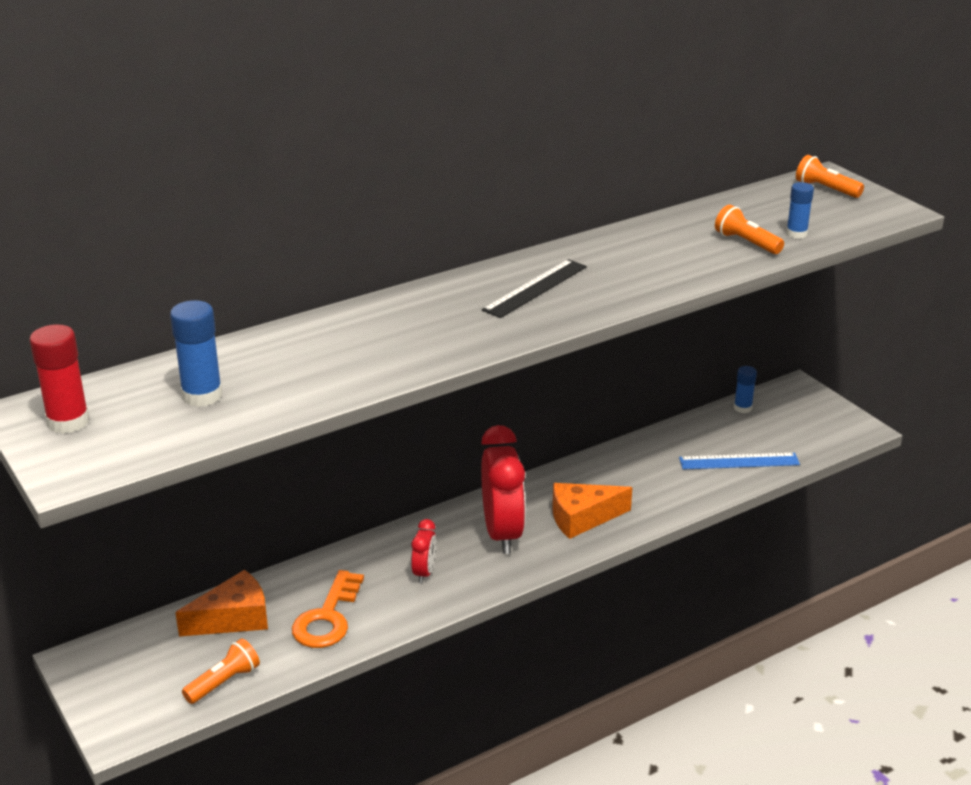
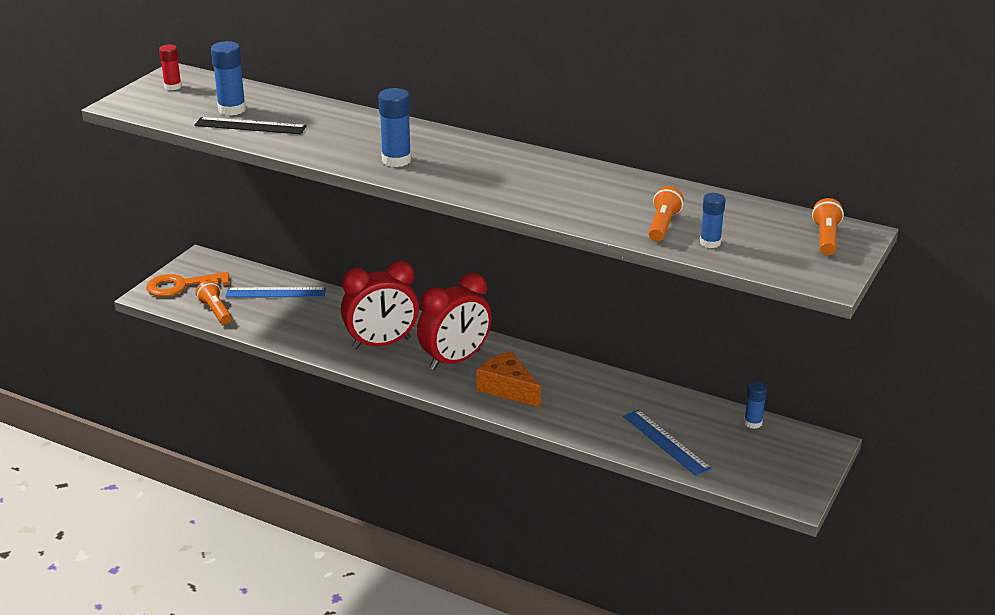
camera: 60 degrees right, 0 degrees up
red glue stick [30,324,89,434] -> red glue stick [159,45,182,90], size x0.64
orange cheese [175,570,268,636] -> blue ruler [225,287,326,297]
orange flashlight [182,638,260,704] -> orange flashlight turned 135 degrees counterclockwise [196,281,232,324]
orange key [292,570,364,648] -> orange key moved to [146,272,230,297]
red clock [411,519,437,583] -> red clock [341,261,419,349], size x2.06
black ruler [482,259,587,318] -> black ruler moved to [194,117,307,134]
none -> blue glue stick [378,88,411,167]

